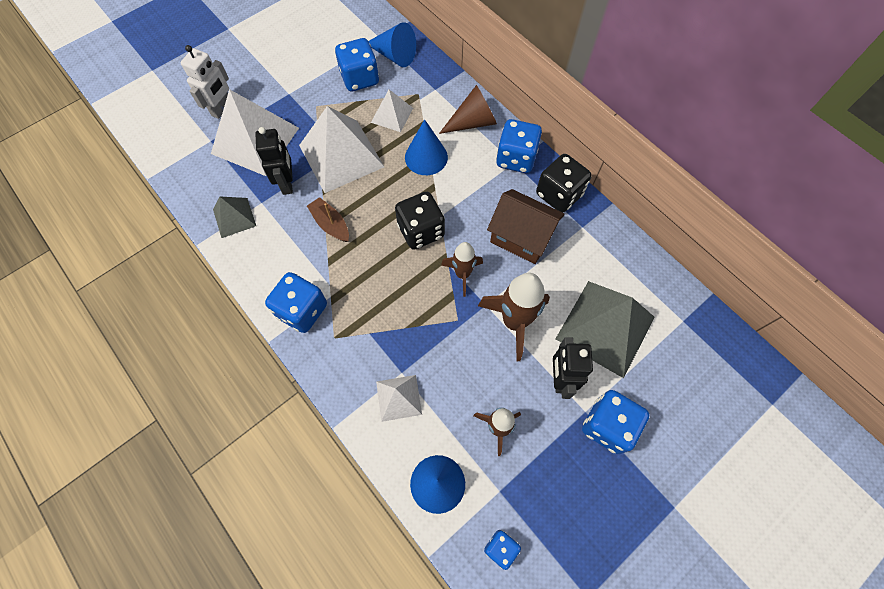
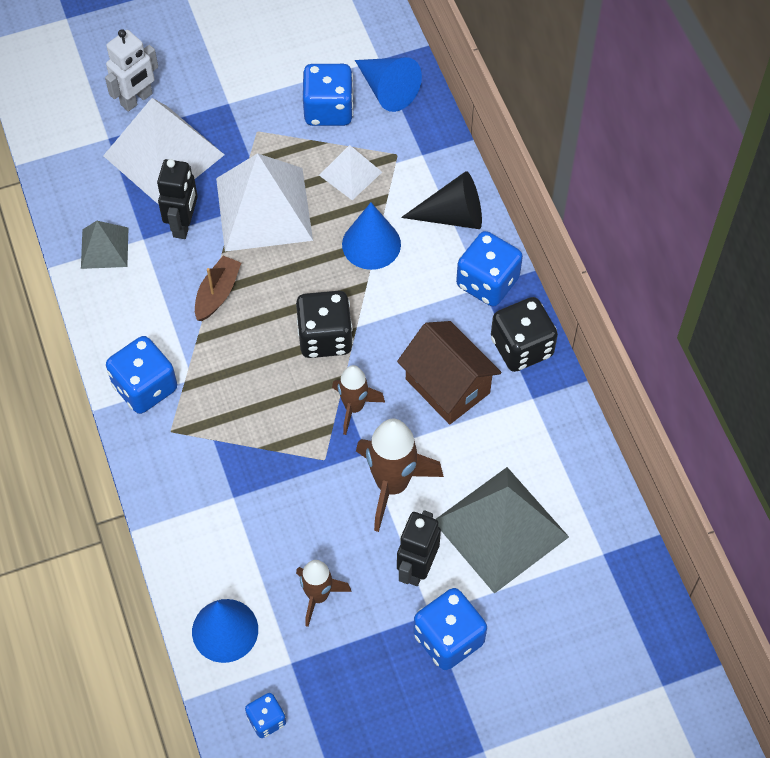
camera: 20 degrees right, 5 degrees down
brown boat [307,197,349,242] -> brown boat turned 45 degrees clockwise [195,256,241,321]
white pyramid [376,375,422,422] -> none
brown cone [439,85,497,134] -> black cone [401,171,482,229]

